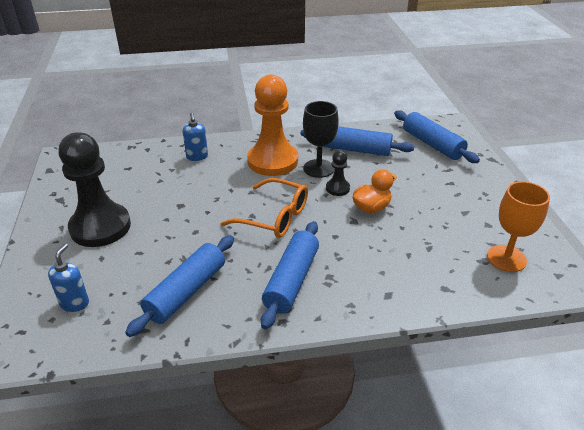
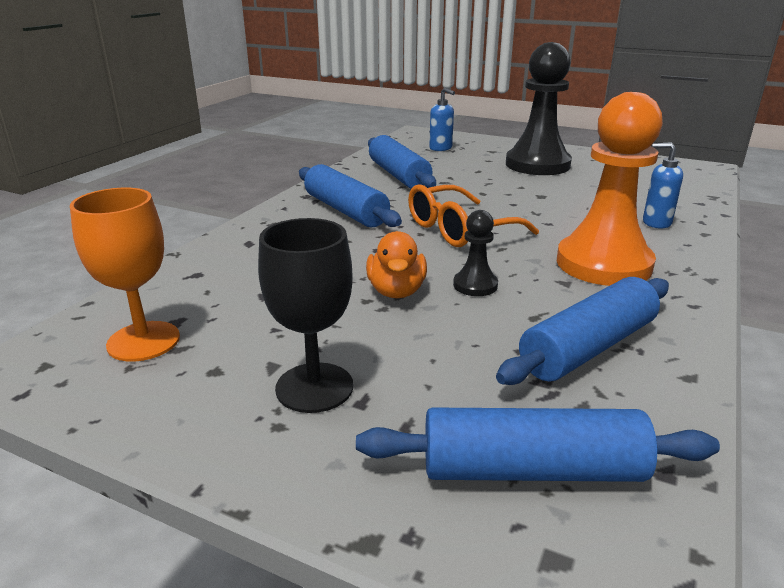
camera: 125 degrees right, 10 degrees down
black goblet [303,101,339,178] -> black goblet moved to [258,218,353,413]

